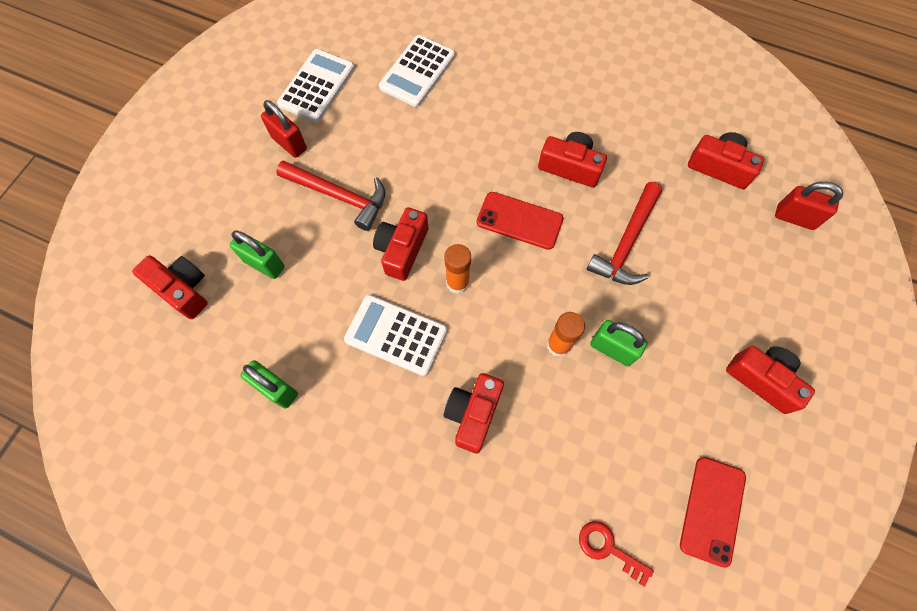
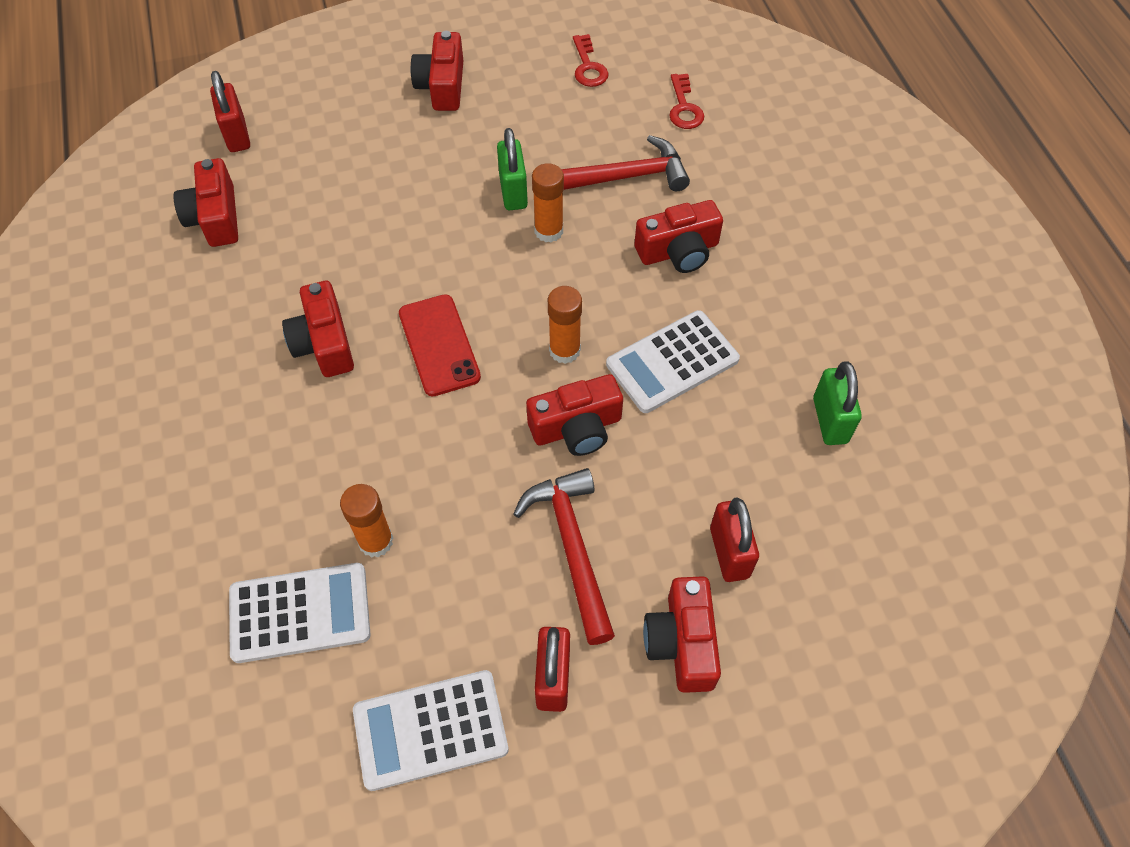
camera: 130 degrees left, 10 degrees down
red camera [132,255,208,319] -> red camera moved to [643,576,721,693]
green padlock [230,230,284,279] -> red padlock [710,497,759,582]
white calculator [344,294,447,376] -> white calculator turned 75 degrees clockwise [606,310,740,413]
red hammer [586,182,662,285] -> red hammer moved to [561,135,690,191]
red phone [680,457,746,568] -> red key [573,34,609,87]
none -> orange glue stick [340,484,393,558]

